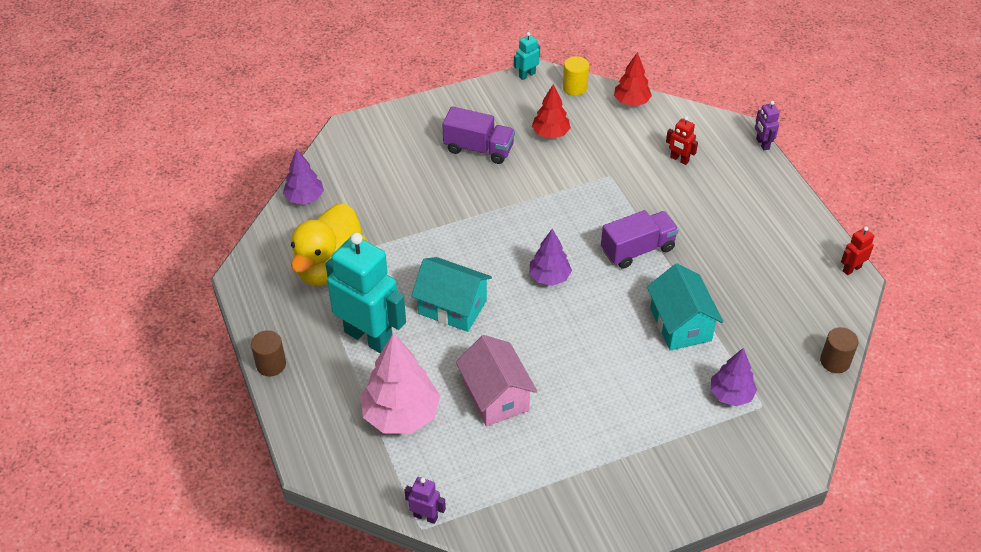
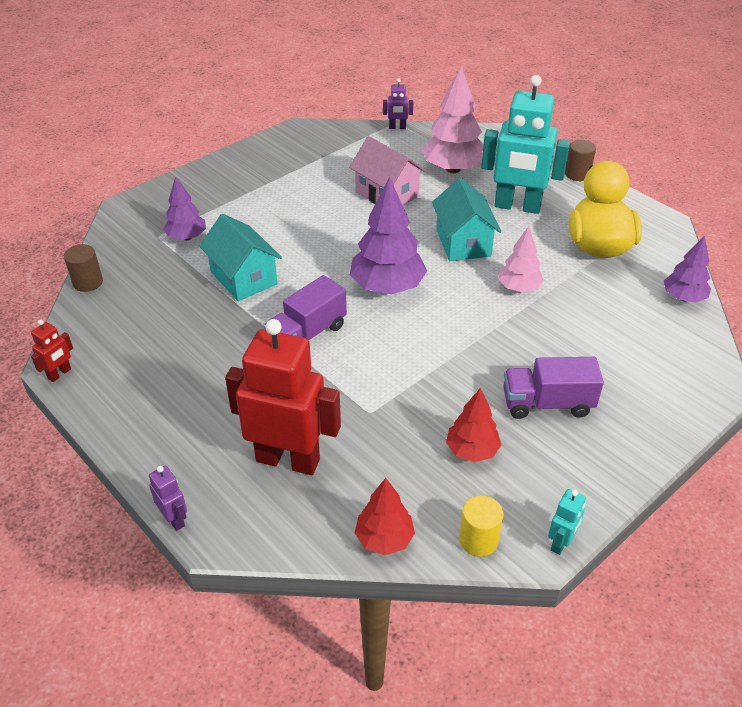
camera: 160 degrees right, 5 degrees down
turquoise house [411,257,492,332] -> turquoise house turned 75 degrees clockwise [432,178,501,261]
purple tree [529,229,572,286] -> purple tree [350,177,427,294], size x1.69
red robot [666,116,698,165] -> red robot [225,319,341,475], size x2.36
none -> pink tree [498,226,544,292]

